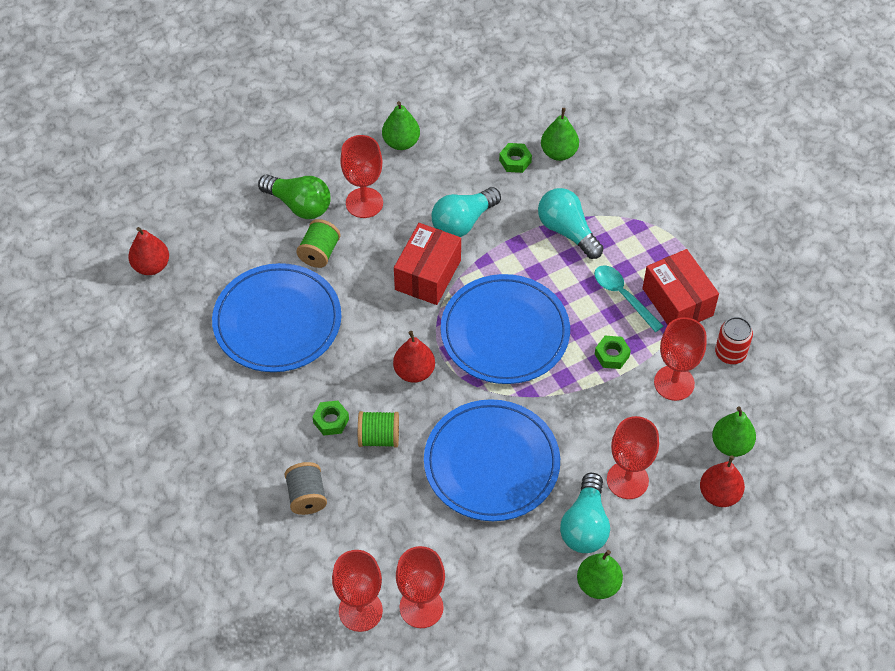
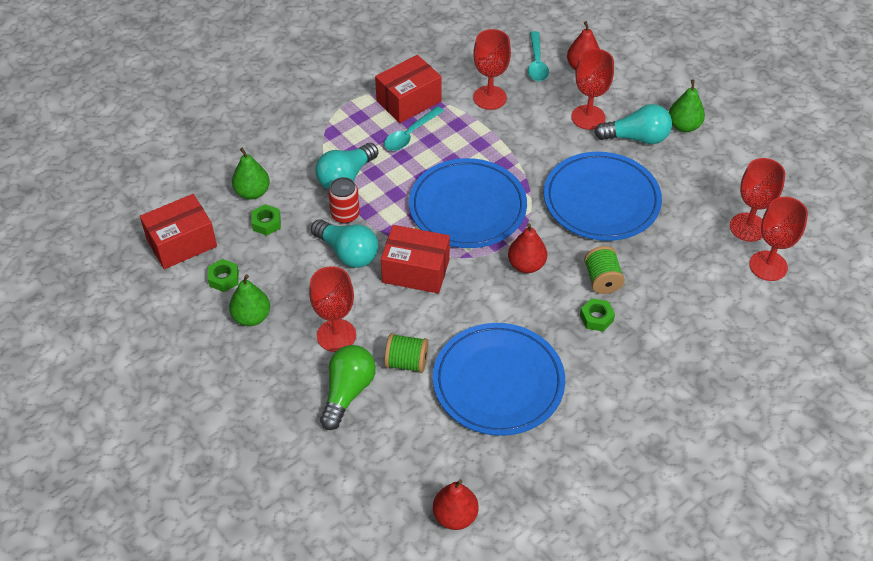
camera: 100 degrees left, 5 degrees down
grey spool [284,462,327,515] -> none
green nut [595,336,631,369] -> green nut moved to [208,259,239,292]
green pear [712,406,756,457] -> turquoise spoon [528,31,549,81]
red can [715,317,753,364] -> red can moved to [328,177,360,224]
none -> red box [140,194,217,269]

